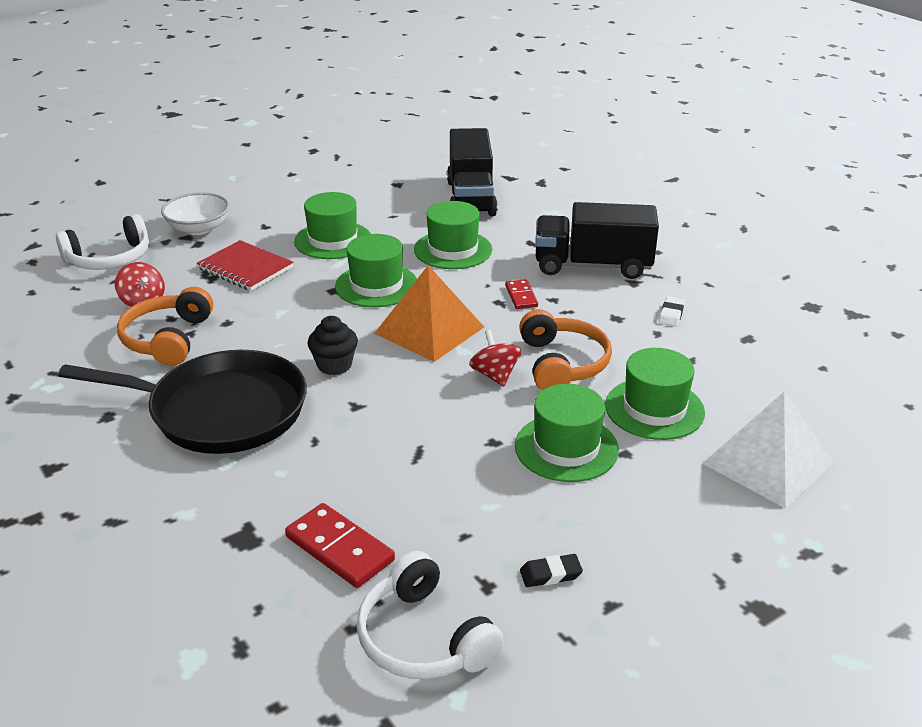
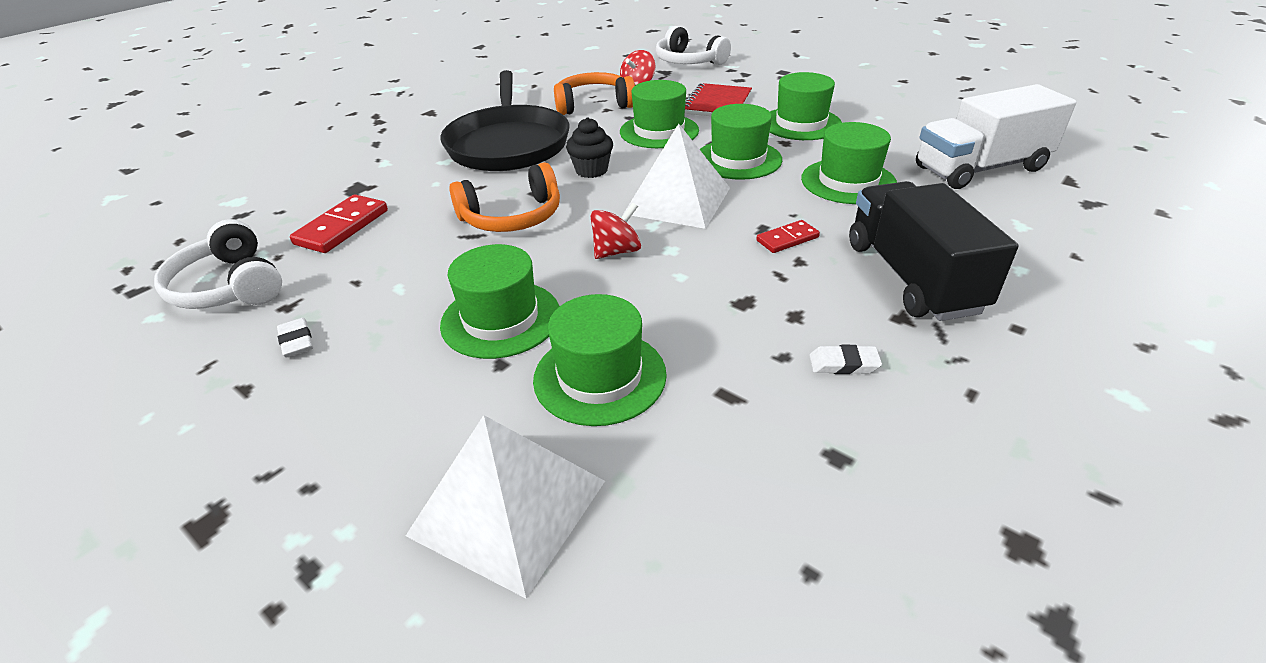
camera: 75 degrees right, 5 degrees up
white bowl [161,192,230,235] -> none
white headphones [356,551,504,679] -> white headphones turned 75 degrees counterclockwise [154,219,282,309]
orange pyramid [374,265,484,362] -> white pyramid [624,124,730,229]
black truck [447,128,497,216] -> white truck [916,84,1076,189]
orange headphones [519,309,612,390] -> orange headphones moved to [449,162,560,232]
black eraser [520,554,583,587] -> white eraser [277,318,313,358]
none -> green hat [620,80,699,148]

